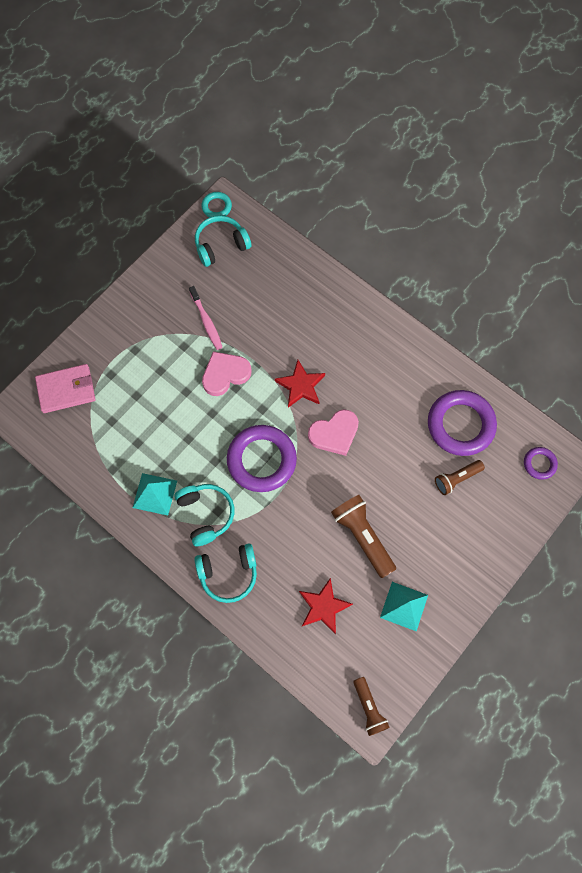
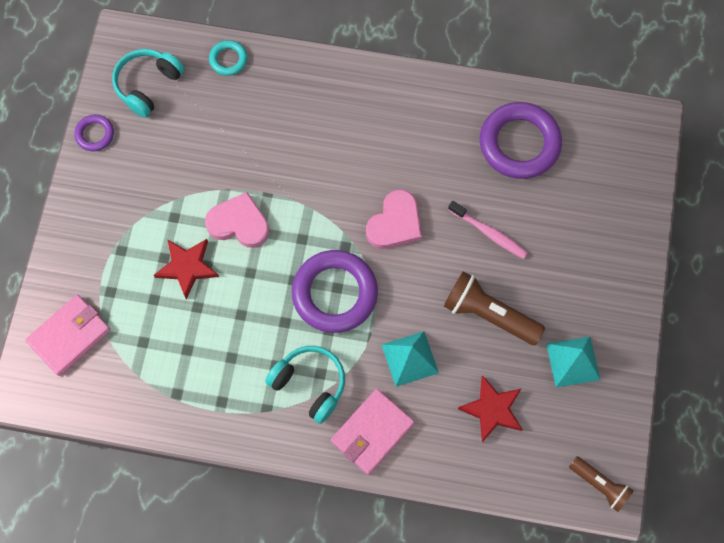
camera: 30 degrees left, 0 degrees up
turquoise pyramid [133,473,177,515] -> turquoise pyramid moved to [382,331,439,387]
pink toothbrush [189,286,223,350] -> pink toothbrush moved to [448,201,528,259]
turquoise headphones [195,543,257,603] -> pink wallet [331,389,414,475]
turquoise ring [201,192,232,218] -> turquoise ring moved to [209,40,248,76]
pink heart [202,351,252,396] -> pink heart turned 75 degrees clockwise [205,192,270,248]
red star [275,360,325,408] -> red star moved to [154,239,219,299]
brown flashlight [435,460,485,495] -> none
purple ring [524,447,558,479] -> purple ring moved to [74,115,114,151]

